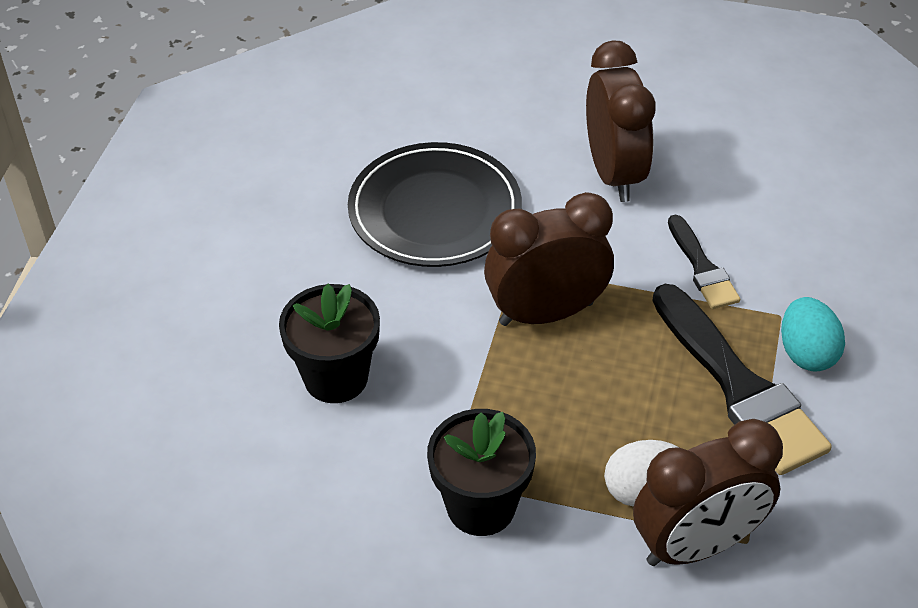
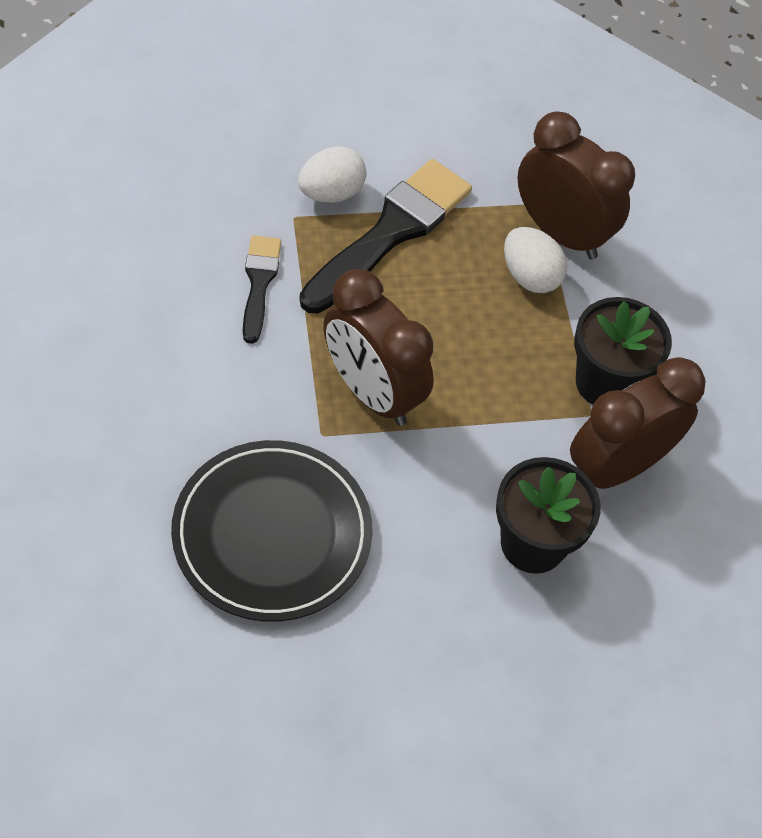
camera: 120 degrees left, 10 degrees up
brown clock [586,40,656,202] -> brown clock moved to [570,357,706,489]
black brush [668,215,740,309] -> black brush turned 45 degrees counterclockwise [243,235,281,344]
turquoise egg [781,297,845,372] -> white egg [298,146,366,203]

